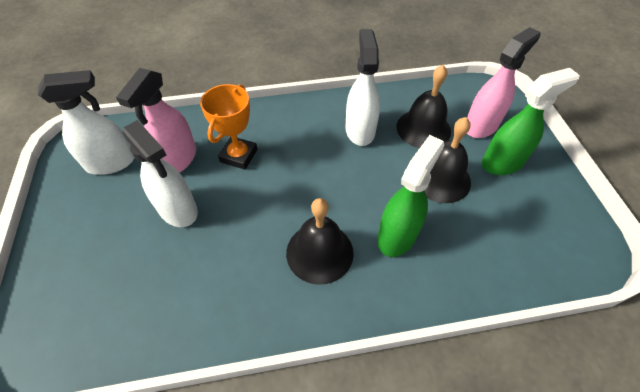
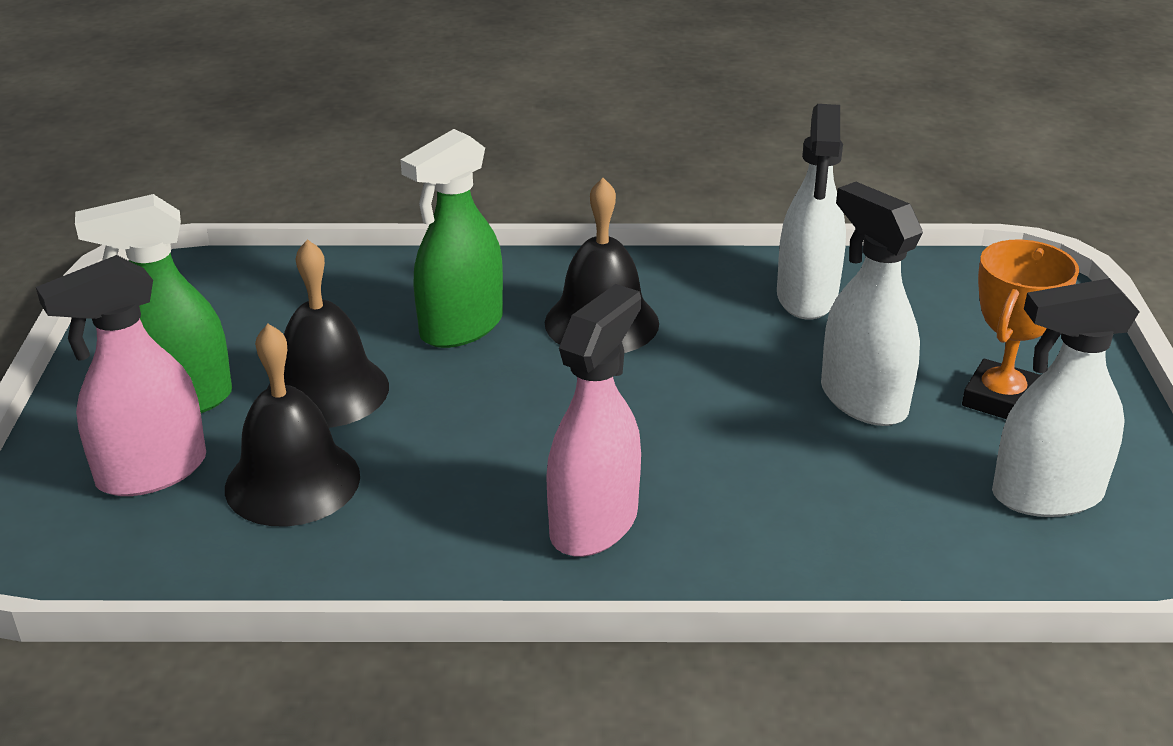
camera: 170 degrees left, 20 degrees down
pink spray bottle [116,68,196,173] -> pink spray bottle moved to [547,284,641,557]
orange trophy [200,84,258,170] -> orange trophy moved to [962,240,1079,419]
white spray bottle [346,29,380,146] -> white spray bottle moved to [777,104,846,320]

